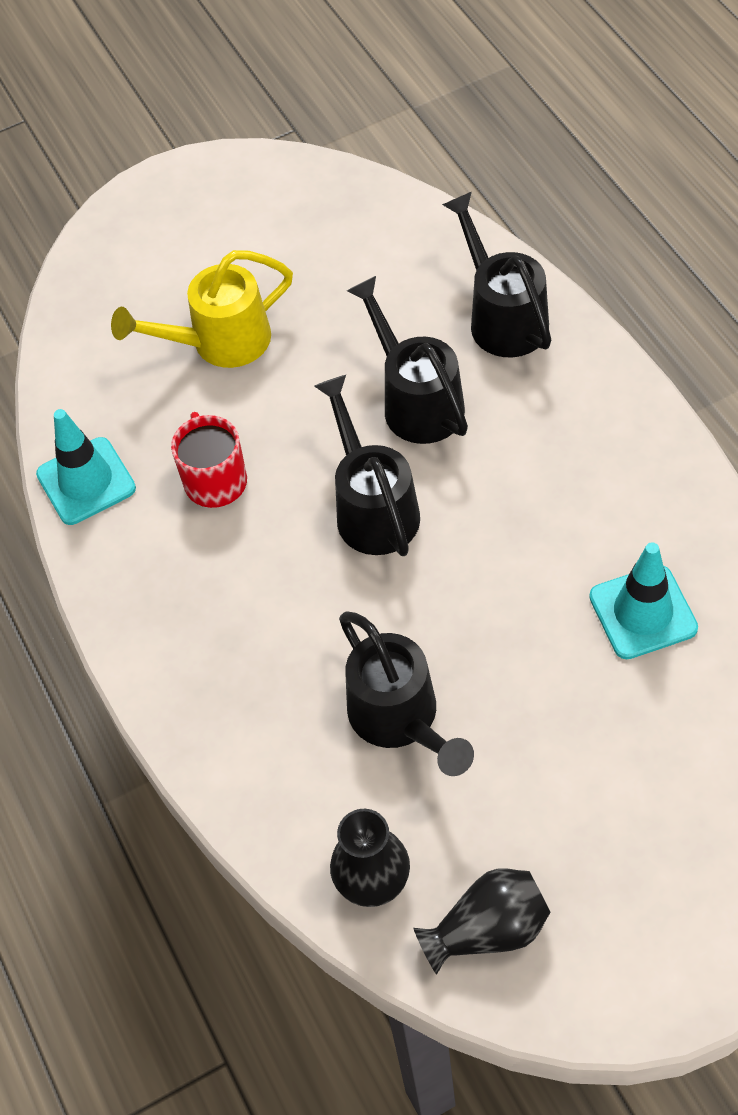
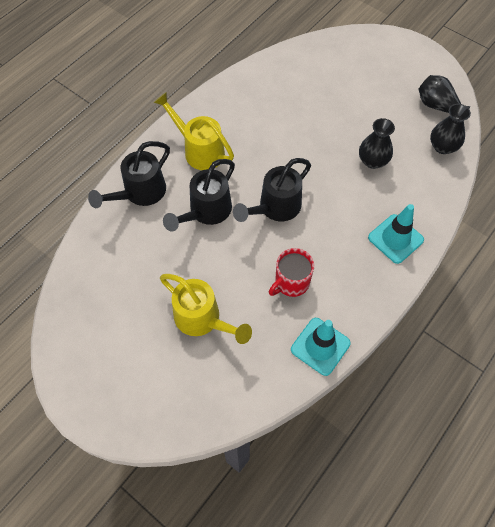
camera: 120 degrees left, 5 degrees up
black watering can [339,611,474,776] -> black vase [359,118,395,169]
turquoise traffic cone [589,542,698,659] -> turquoise traffic cone moved to [368,204,424,264]
none -> yellow watering can [154,92,234,170]

